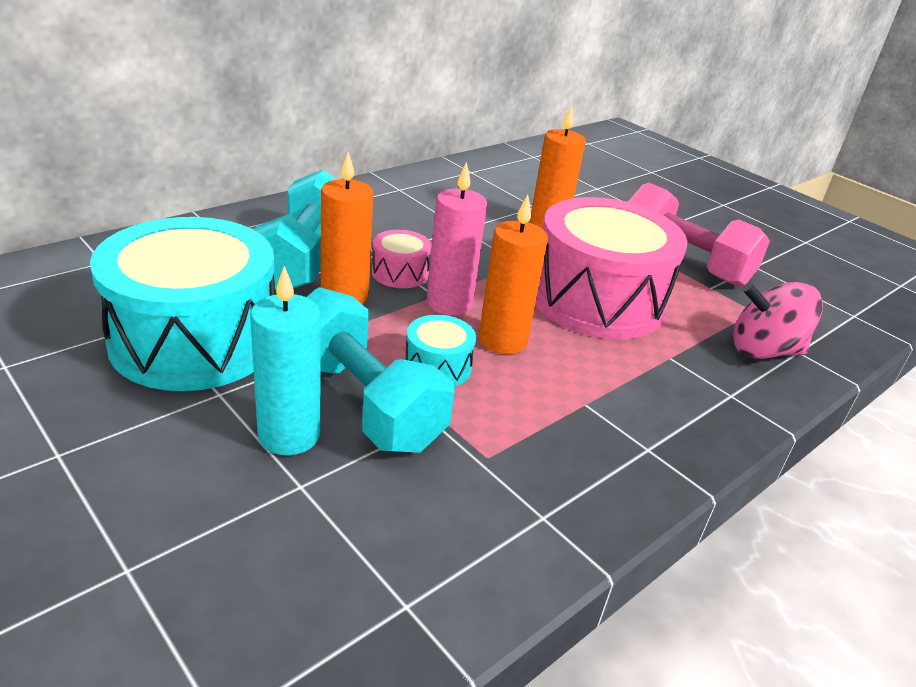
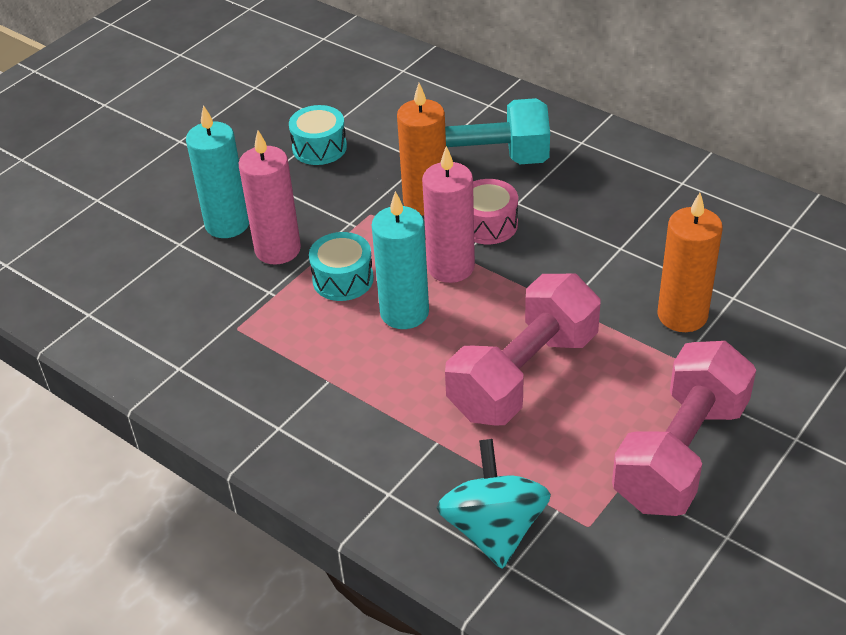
camera: 85 degrees right, 10 degrees up
turquoise drum [90,217,275,391] -> turquoise drum [289,105,347,165], size x0.42
turquoise dumbbell [307,287,454,453] -> pink candle [239,131,301,264]
orange candle [479,195,548,354] -> turquoise candle [372,191,429,329]
pink drum [535,197,687,339] -> pink dumbbell [445,274,600,426]
pink spinning top [733,282,823,359] -> turquoise spinning top [437,439,551,569]

